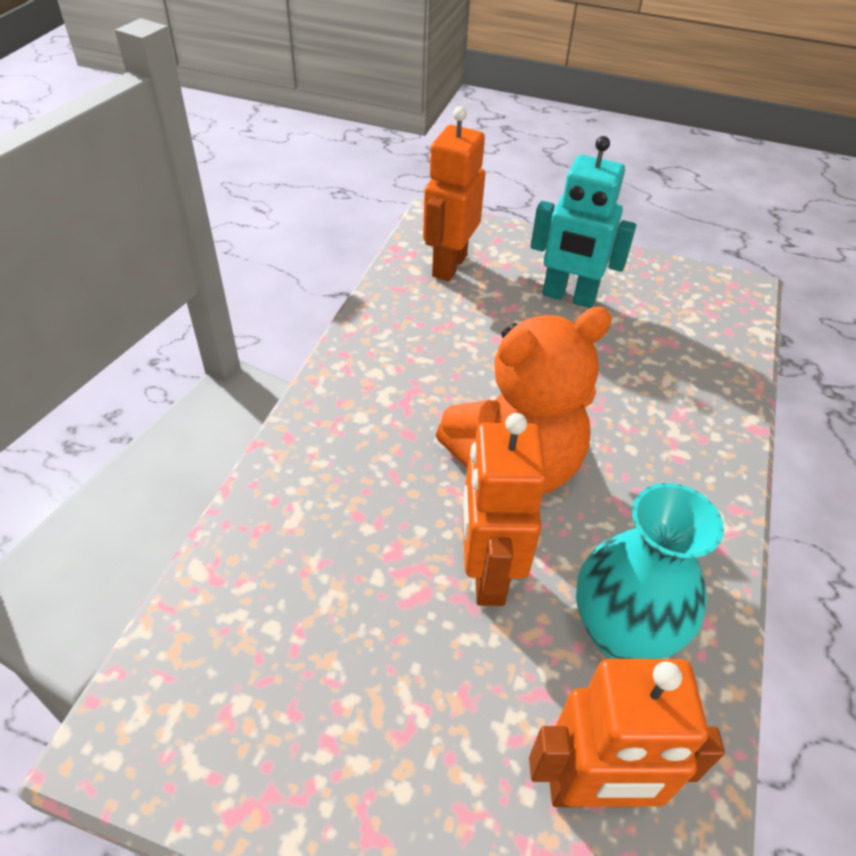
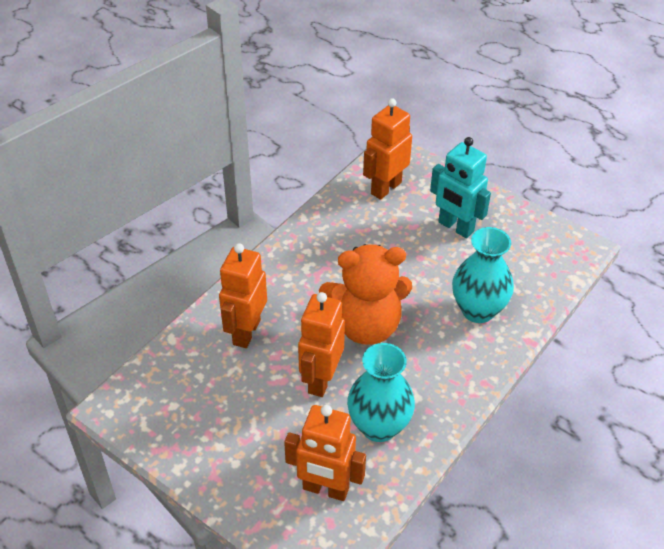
camera: 20 degrees right, 0 degrees up
none -> orange robot [219,243,267,348]
none -> turquoise vase [452,227,514,323]

